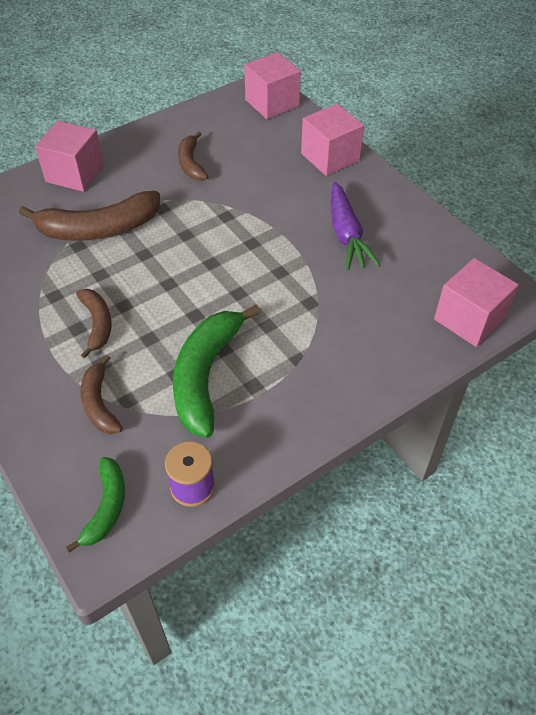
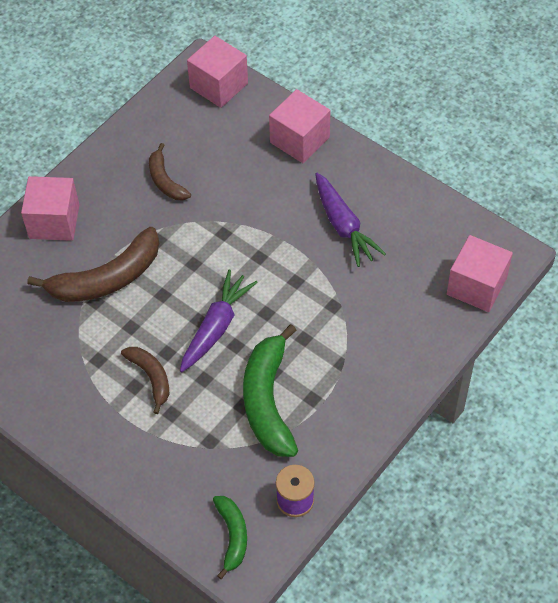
camera: 15 degrees left, 5 degrees up
brown banana [81,355,123,434] -> none
none -> purple carrot [180,269,258,372]

